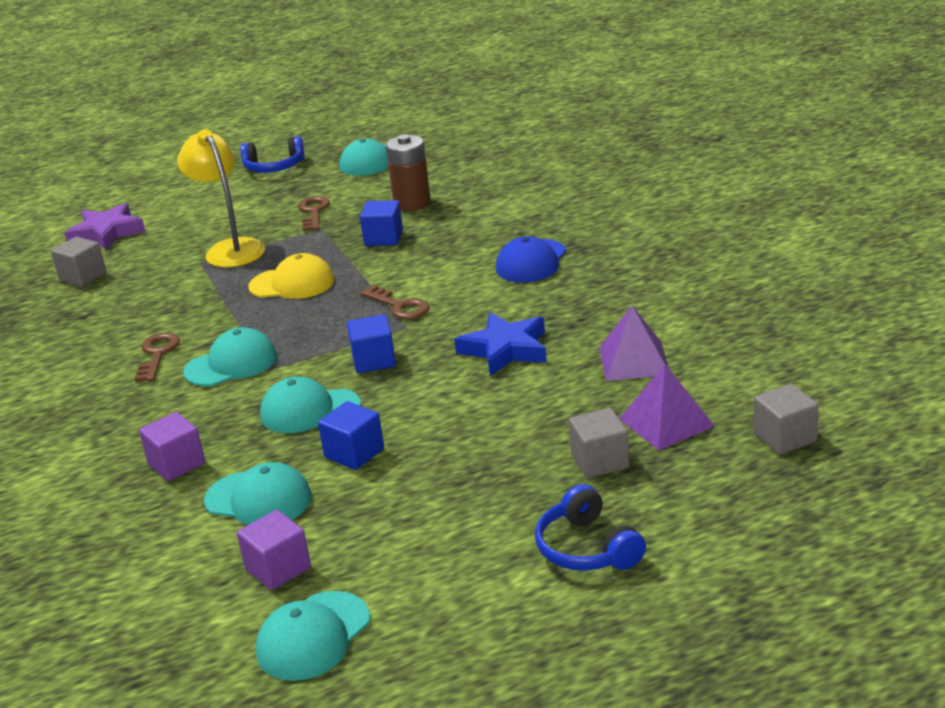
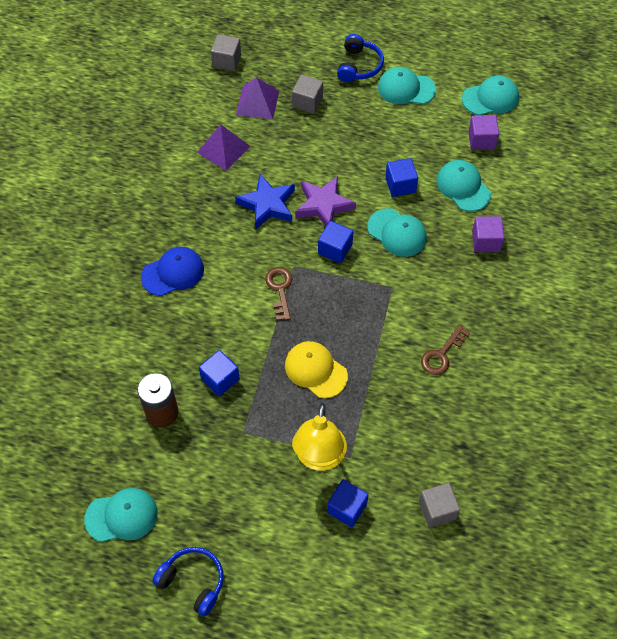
camera: 145 degrees left, 30 degrees up
purple star [64,203,145,250] -> purple star moved to [295,176,356,227]
turquoise cap [183,327,277,386] -> turquoise cap moved to [378,67,436,104]
brown key [298,196,330,231] -> none
none -> blue cube [327,479,369,527]

